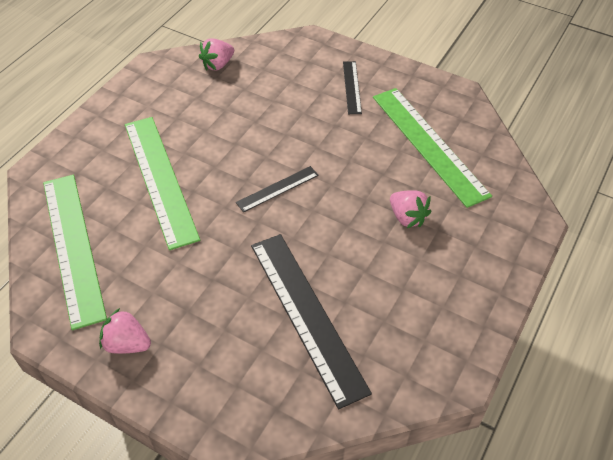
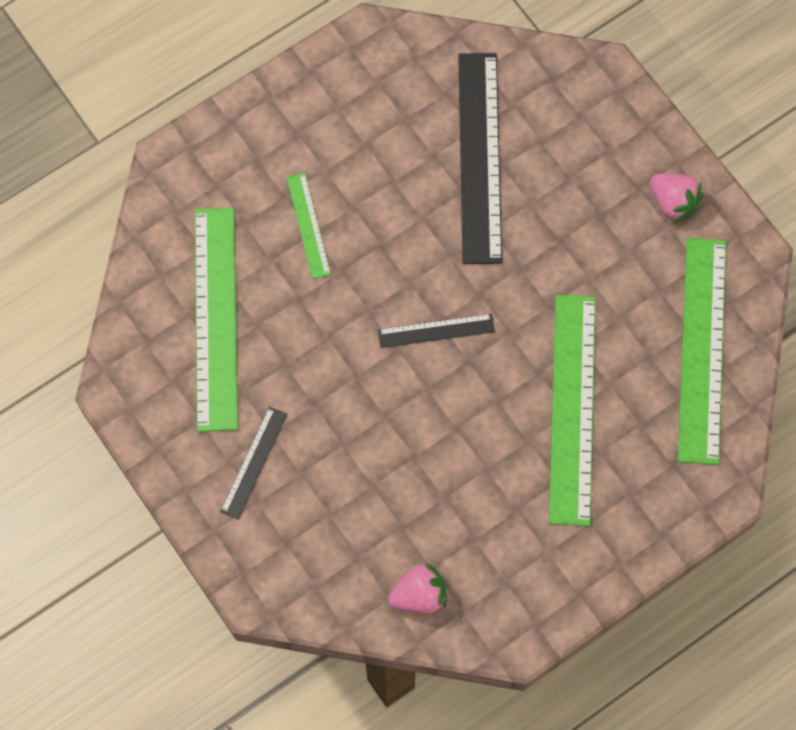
camera: 155 degrees left, 20 degrees up
pink strawberry [390,190,431,228] -> green ruler [287,173,331,279]

